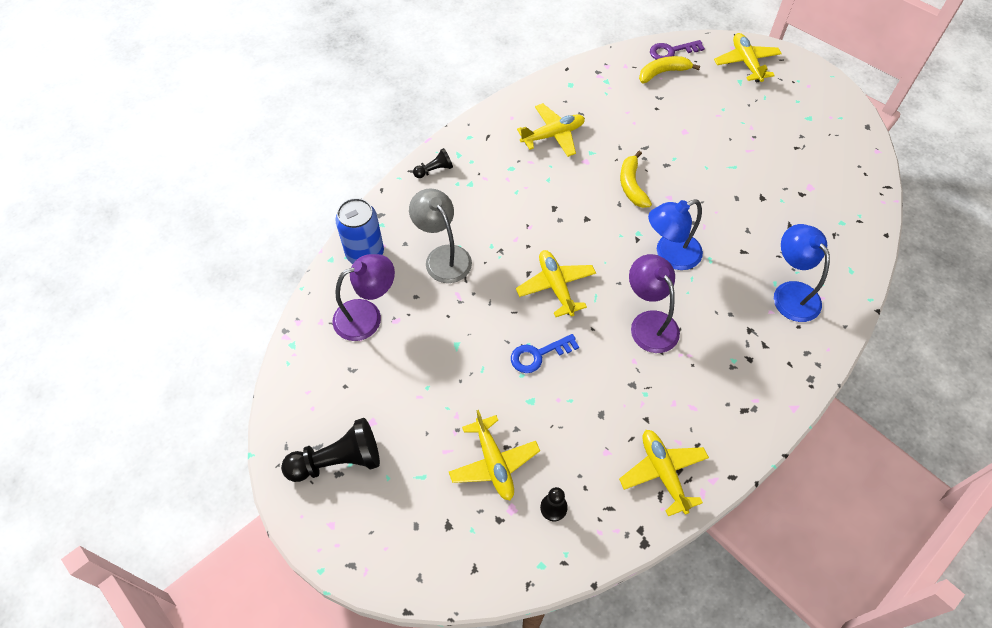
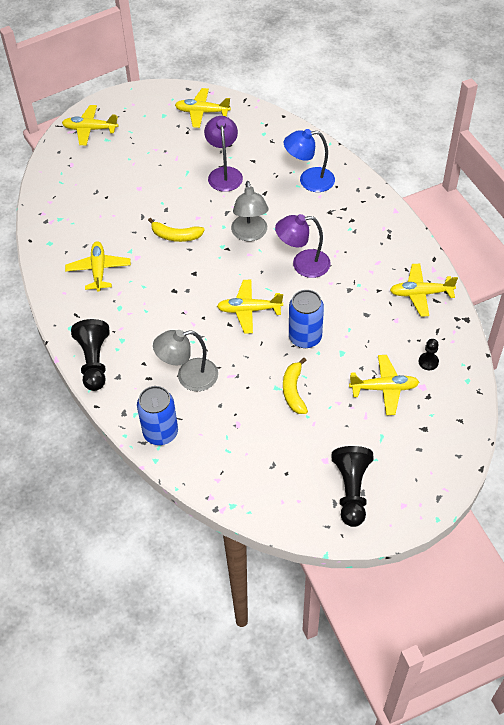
camera: 70 degrees left, 5 degrees down
purple lamp [332,254,395,341] -> purple lamp moved to [204,116,243,192]
black pawn [413,148,453,178] -> black pawn [71,319,110,391], size x1.92
blue key [511,334,579,373] -> blue can [289,290,324,348]
yellow banana [639,56,700,83] -> yellow banana moved to [283,358,308,414]
blue lamp [648,199,703,270] -> grey lamp [231,181,269,241]
purple key [650,40,705,60] -> none
none -> yellow plane [175,88,231,128]

